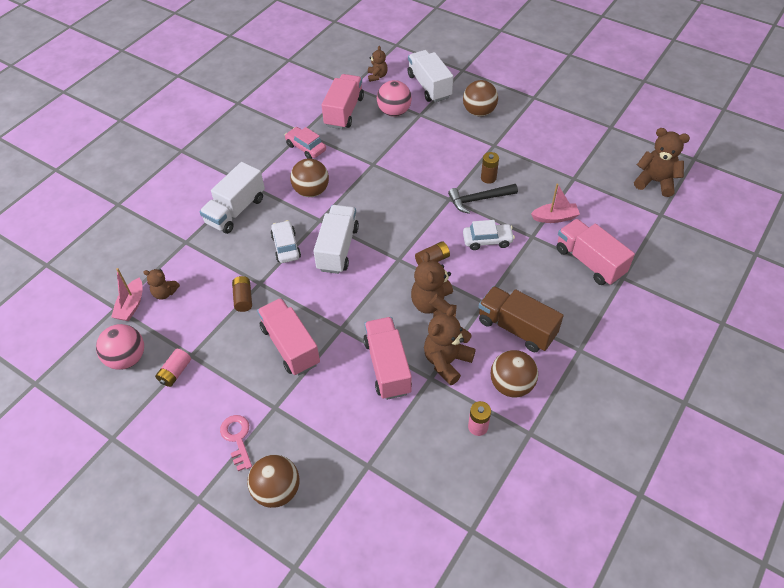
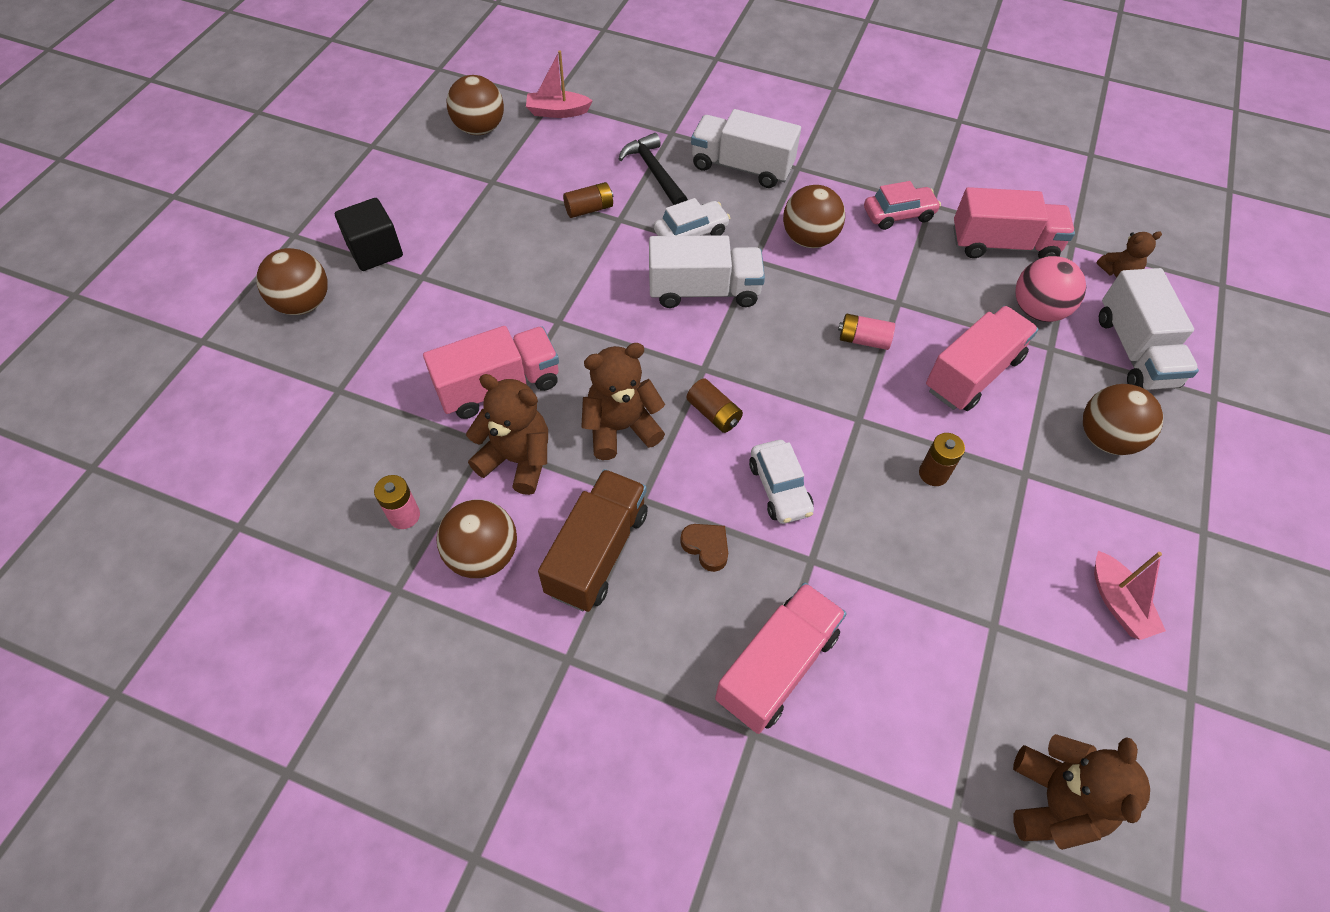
camera: 75 degrees right, 5 degrees up
pink ball [96,324,144,370] -> brown ball [447,75,504,135]
brown teddy bear [143,269,180,300] -> none
pink battery [155,349,191,387] -> pink battery moved to [838,314,895,350]
pink key [220,415,252,471] -> black cube [335,198,403,271]
pink truck [257,298,320,376] -> pink truck moved to [926,306,1038,411]
pink car [285,127,326,159] -> pink car turned 45 degrees clockwise [864,181,941,230]
white truck [408,50,453,102] -> white truck turned 120 degrees clockwise [1099,268,1199,390]
black hammer [448,184,518,214] -> black hammer moved to [619,133,688,205]
pink boat [531,183,580,223] -> pink boat moved to [1094,551,1166,640]
none -> brown heart [680,524,728,572]

